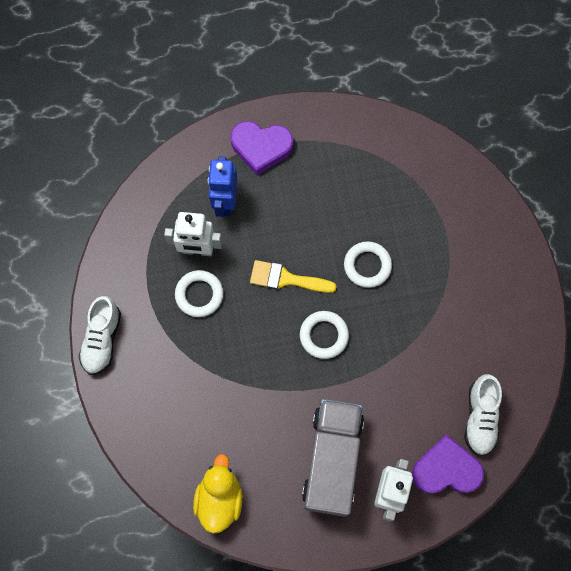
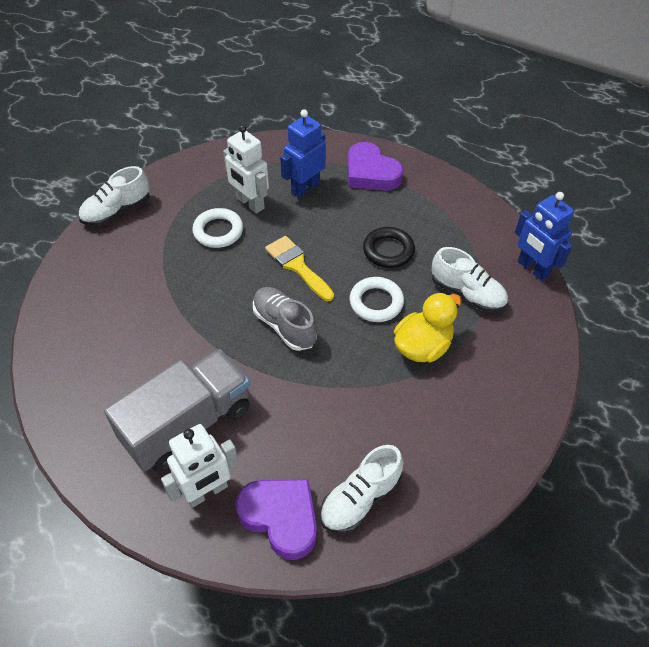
camera: 40 degrees right, 20 degrees down
yellow duck [193,454,243,534] -> yellow duck moved to [394,292,462,363]
white ring [300,311,349,359] -> grey shoe [253,287,317,351]
none -> black ring [363,227,415,268]
none -> white shoe [432,247,508,313]
none -> blue robot [515,192,574,281]

